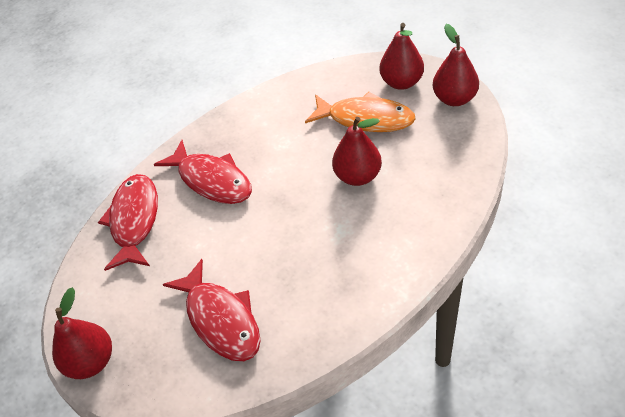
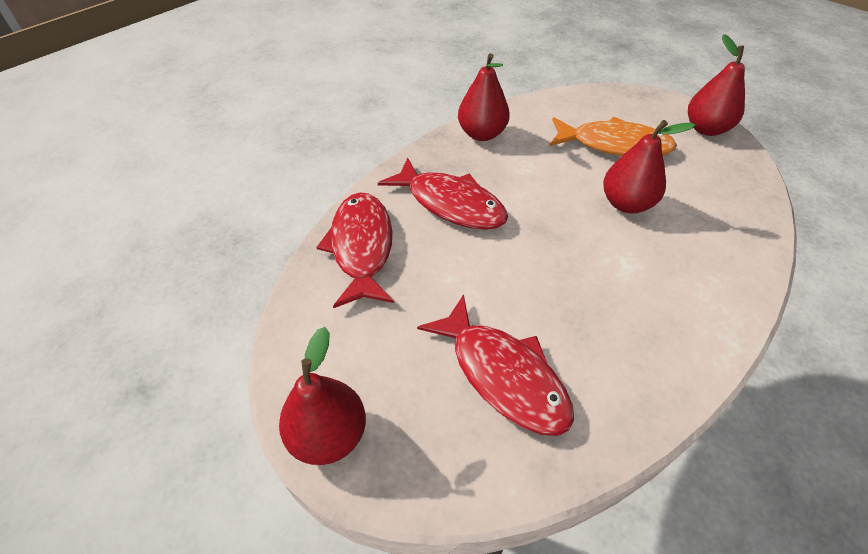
camera: 10 degrees left, 0 degrees up
red pear [379,23,424,90] -> red pear moved to [458,53,510,141]

